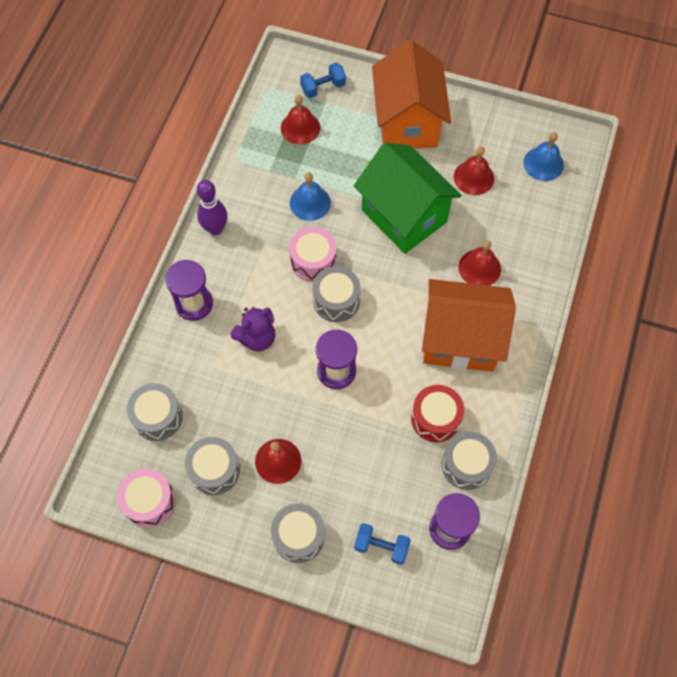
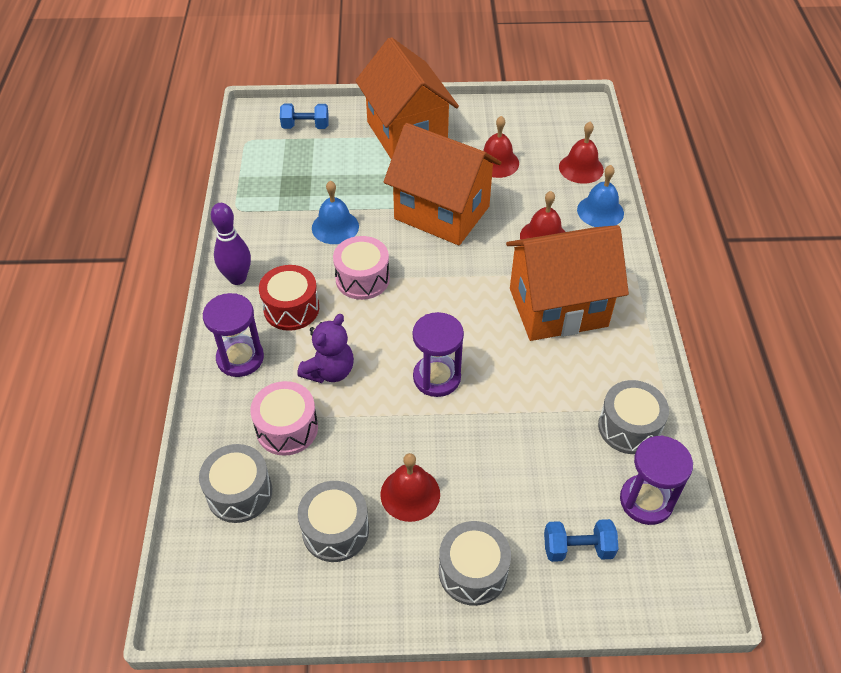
camera: 20 degrees left, 15 degrees down
pink drum [117,469,176,528] -> pink drum moved to [250,381,318,456]
red bell [281,95,320,145] -> red bell moved to [559,122,604,184]
blue dumbbell [300,62,346,98] -> blue dumbbell turned 45 degrees clockwise [280,104,329,129]
grey drum [312,266,361,322] -> none
green house [354,143,462,254] -> orange house [384,123,502,245]
red drum [411,385,464,442] -> red drum moved to [259,265,319,331]
blue bell [524,132,564,181] -> blue bell moved to [577,165,624,227]

